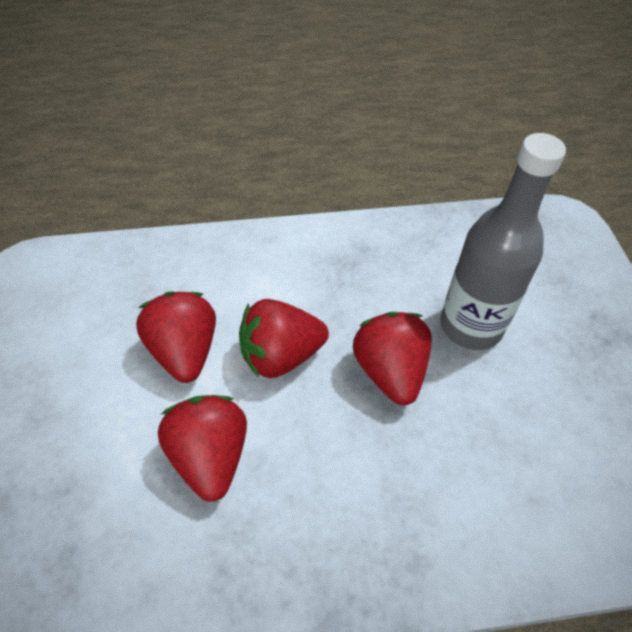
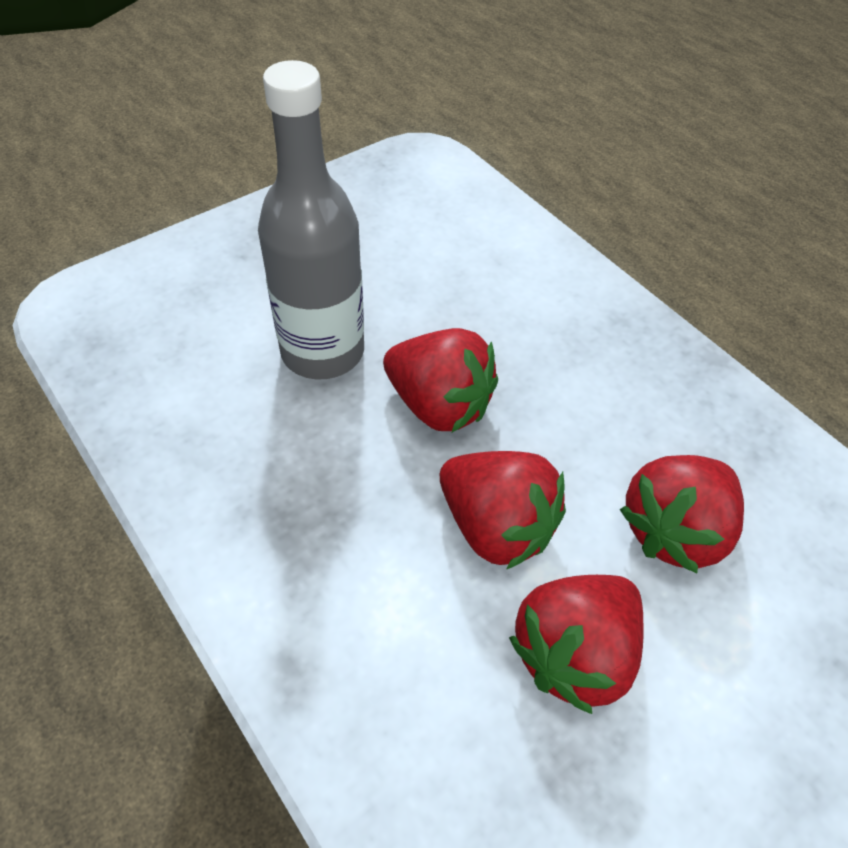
camera: 120 degrees left, 0 degrees up
red strawberry [353,312,432,405] -> red strawberry turned 105 degrees counterclockwise [383,328,498,432]

